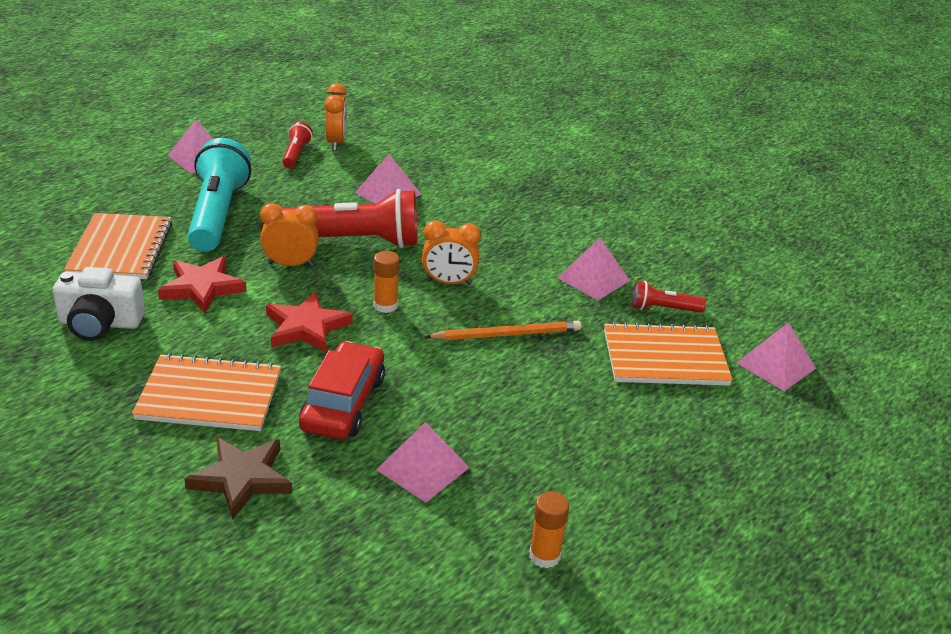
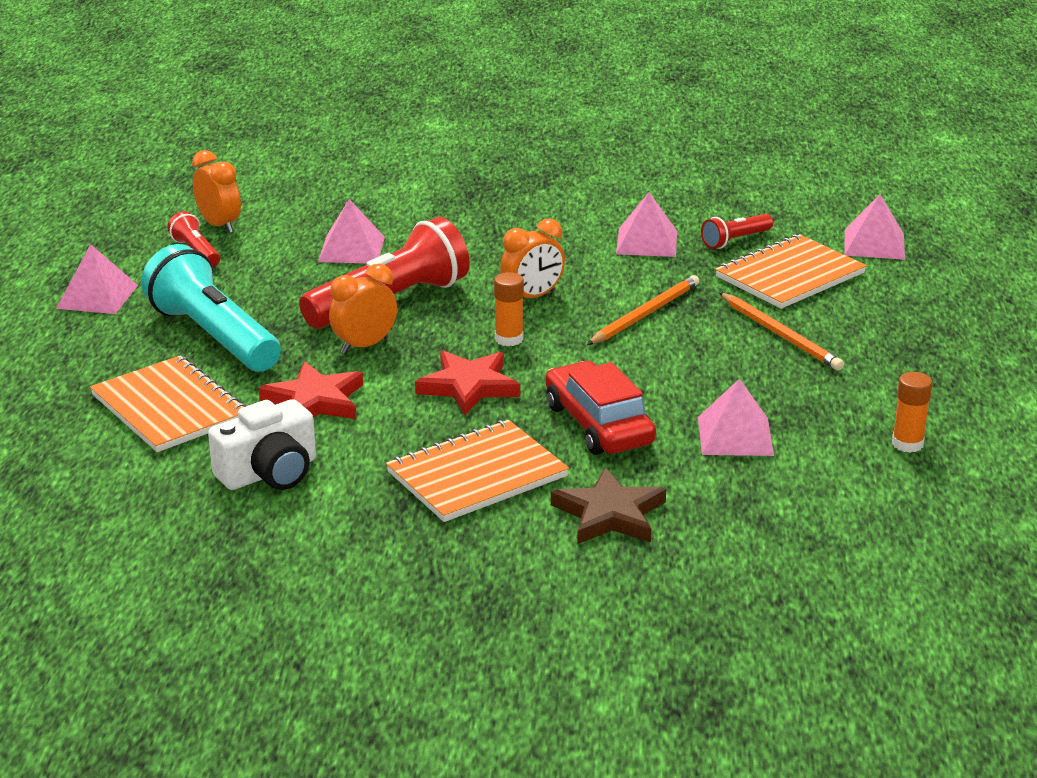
camera: 35 degrees left, 5 degrees down
none -> orange pencil [719,293,844,370]

